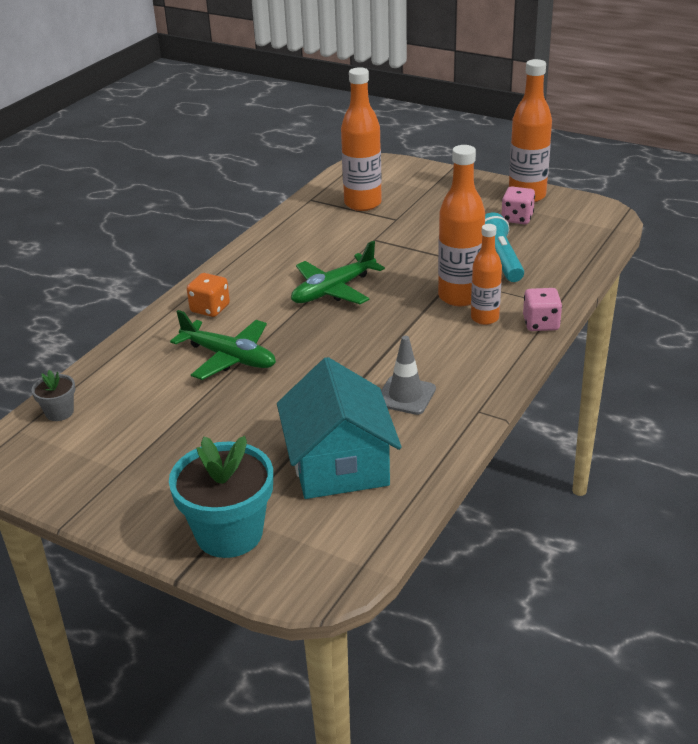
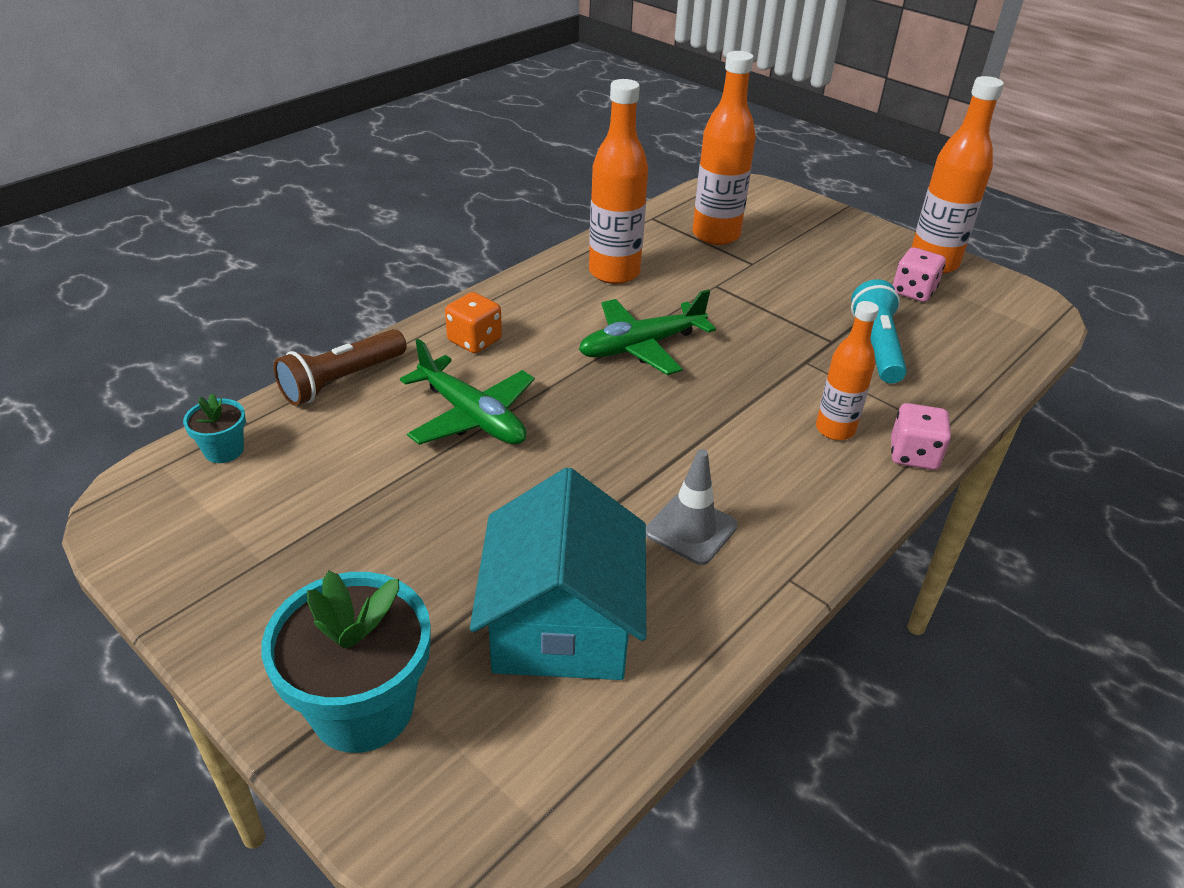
camera: 10 degrees right, 5 degrees up
grey flower pot [32,370,75,421] -> turquoise flower pot [183,393,246,463]
orange bottle [438,145,485,306] -> orange bottle moved to [589,79,648,284]
none -> brown flashlight [274,329,407,406]

